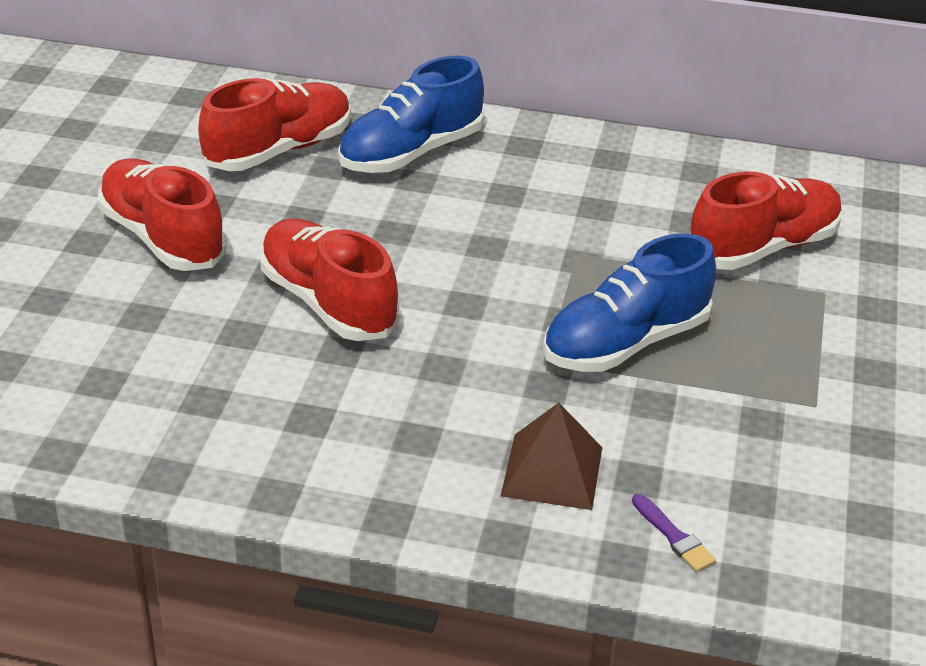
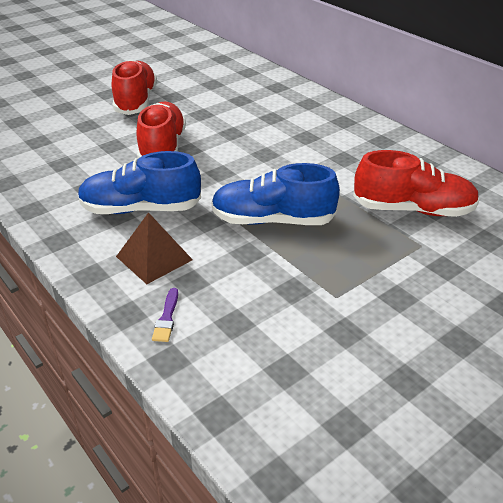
camera: 40 degrees right, 0 degrees up
red shoe [198,78,351,171] -> none
blue shoe [338,56,484,173] -> blue shoe moved to [78,151,201,214]

